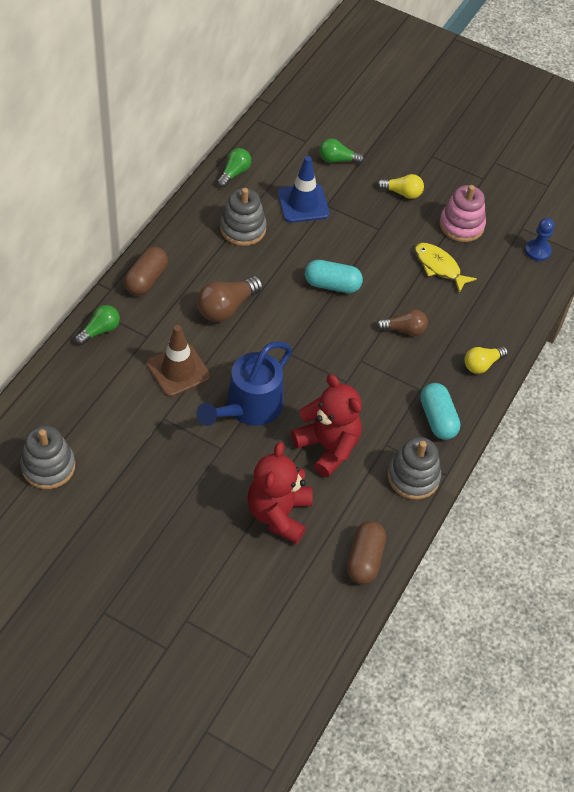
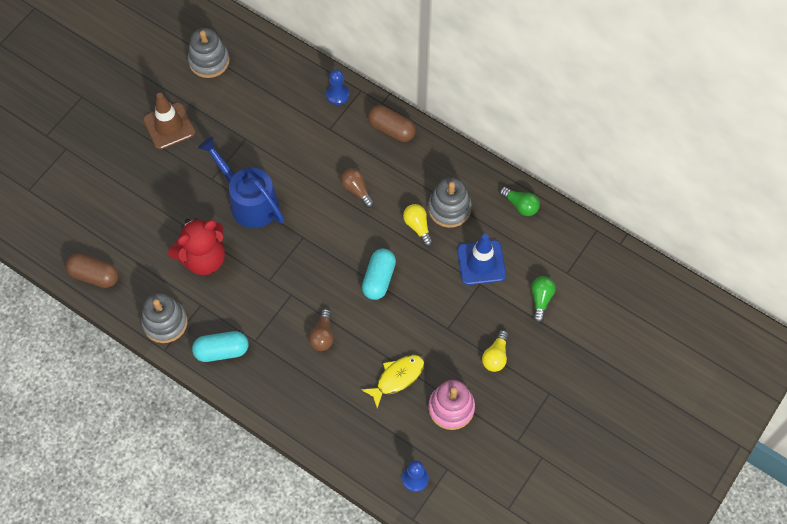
camera: 100 degrees right, 10 degrees up
green light bulb [75,305,120,345] -> blue pawn [326,69,350,105]
brown traffic cone [146,325,211,397] -> brown traffic cone moved to [143,93,195,149]
brown light bulb [197,276,263,322] -> brown light bulb [341,168,374,208], size x0.65
red teddy bear [247,442,313,544] -> none
yellow light bulb [465,346,508,374] -> yellow light bulb moved to [403,204,433,247]

